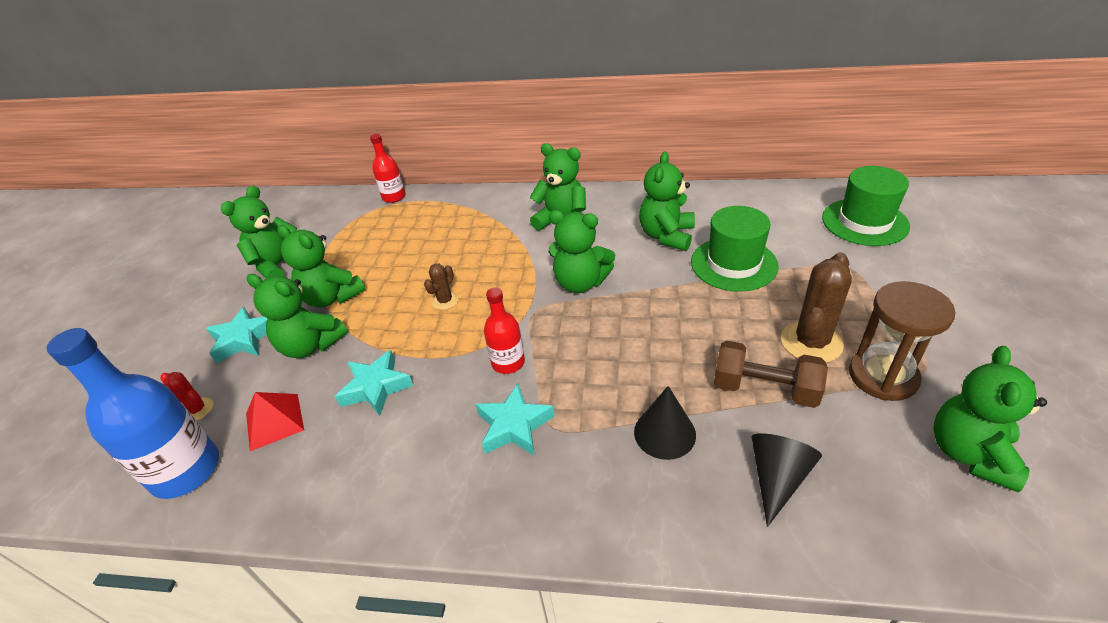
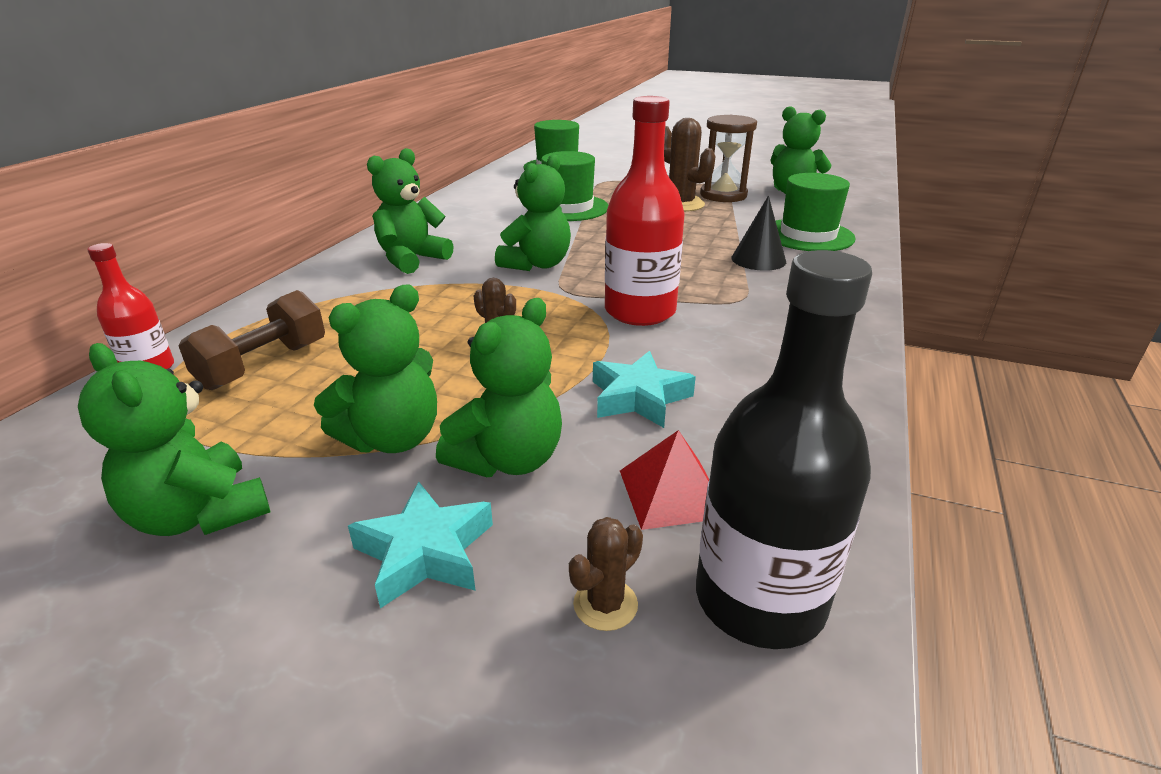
camera: 80 degrees left, 10 degrees down
blue bottle [46,328,219,499] -> black bottle [696,250,872,649]
red cactus [160,372,213,421] -> brown cactus [569,517,643,631]
turquoise star [476,383,555,456] -> none
red bottle [484,288,525,374] -> red bottle [605,96,685,326], size x1.79
green teddy bear [639,151,695,251] -> none
brown dumbbell [714,341,828,408] -> brown dumbbell moved to [179,290,325,390]
black cone [752,433,822,527] -> green hat [776,173,856,251]

